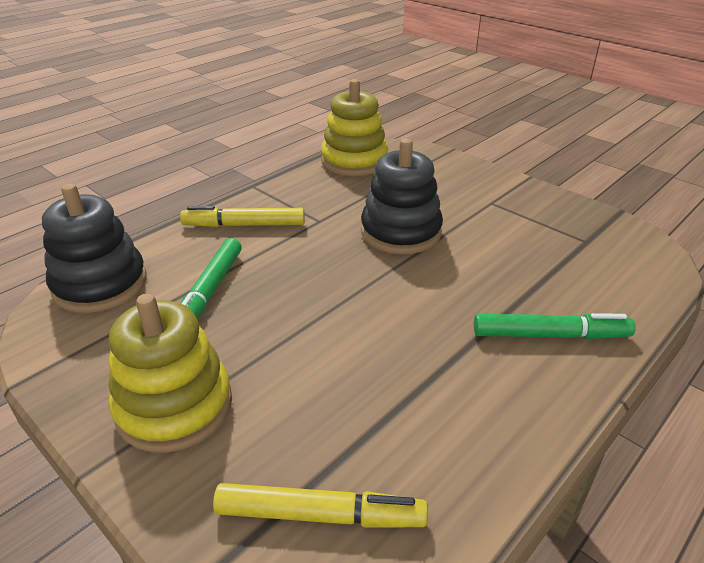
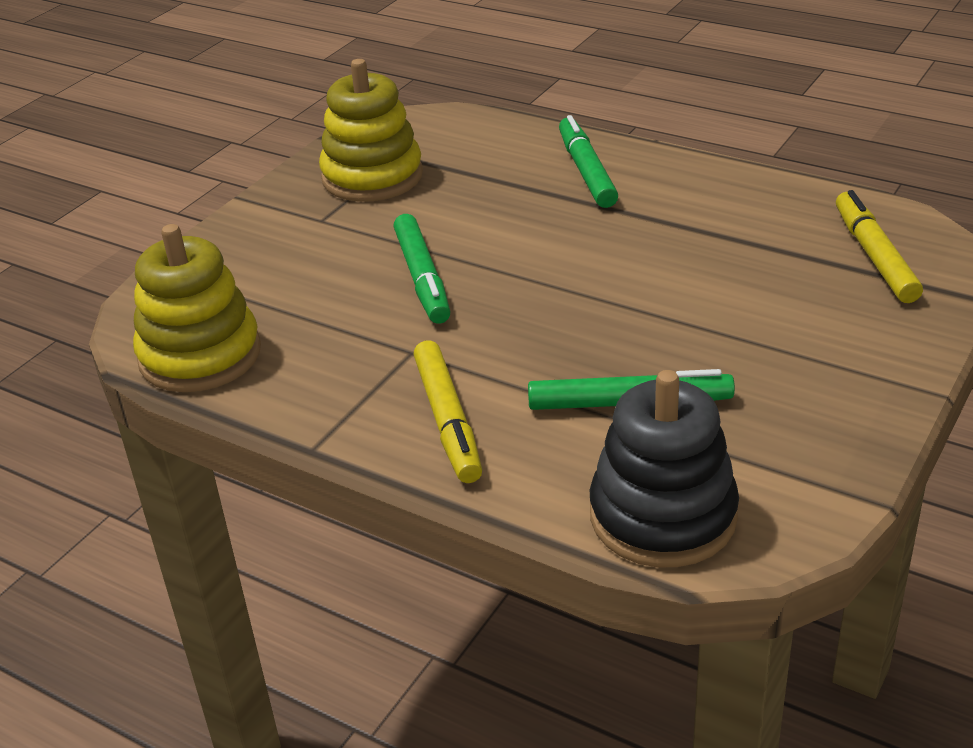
camera: 100 degrees left, 0 degrees up
yellow stacking toy [109,294,232,453] -> yellow stacking toy moved to [319,59,423,202]
black stacking toy [361,139,443,254] -> green marker [393,214,450,324]

